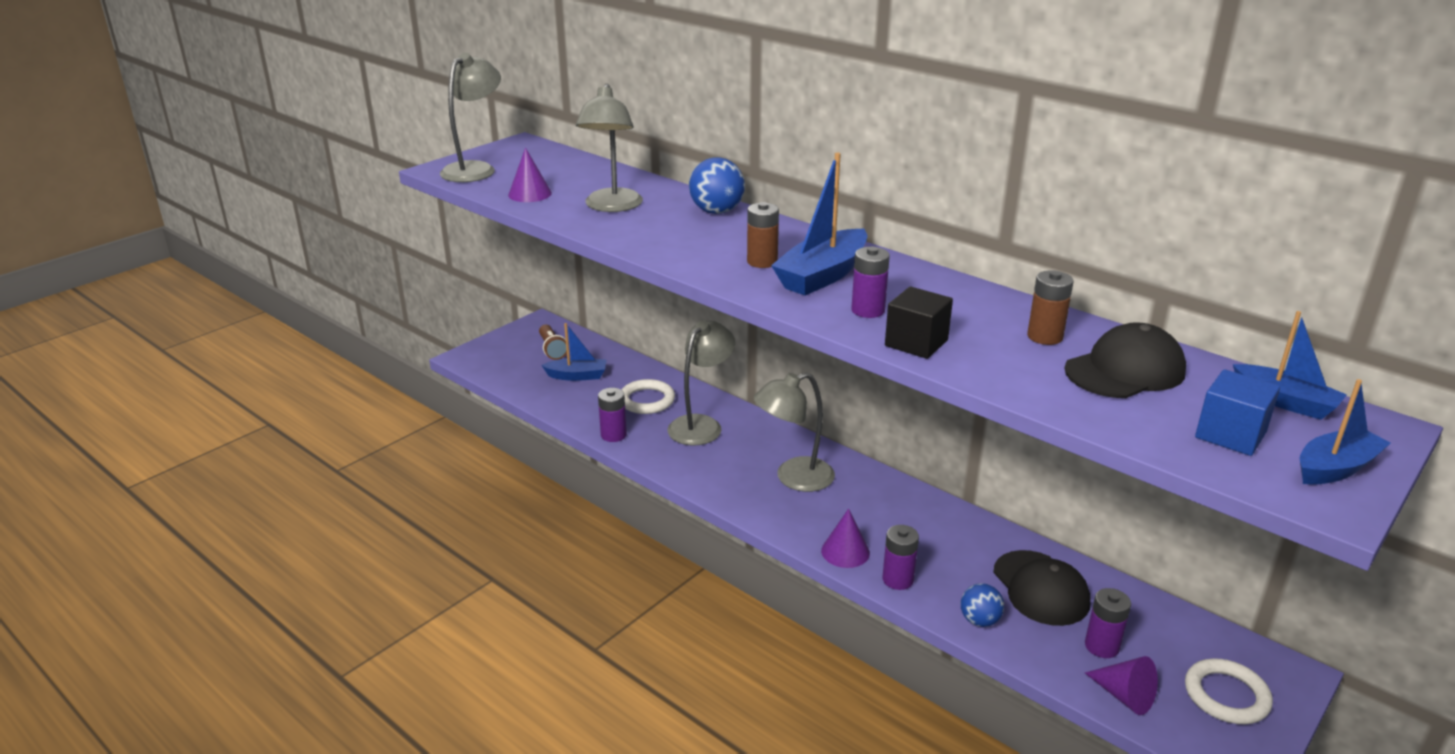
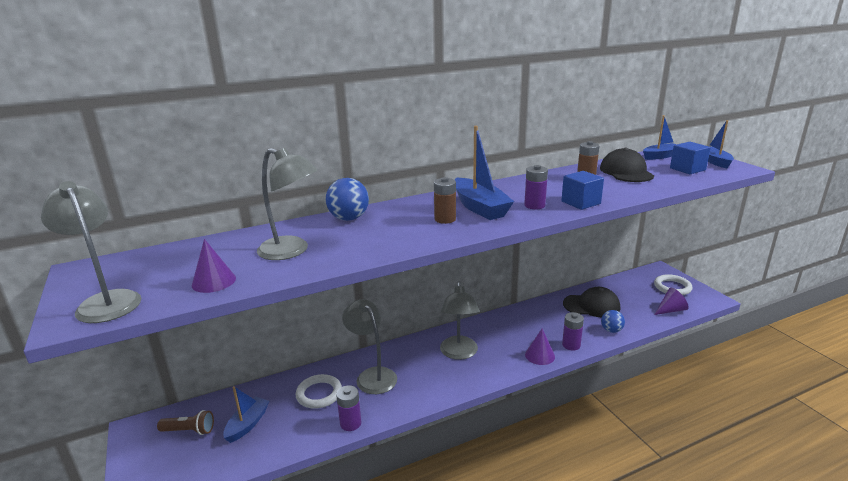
camera: 65 degrees left, 5 degrees down
black cube [885,286,953,359] -> blue cube [561,171,604,210]
purple battery [1085,588,1131,658] -> none

